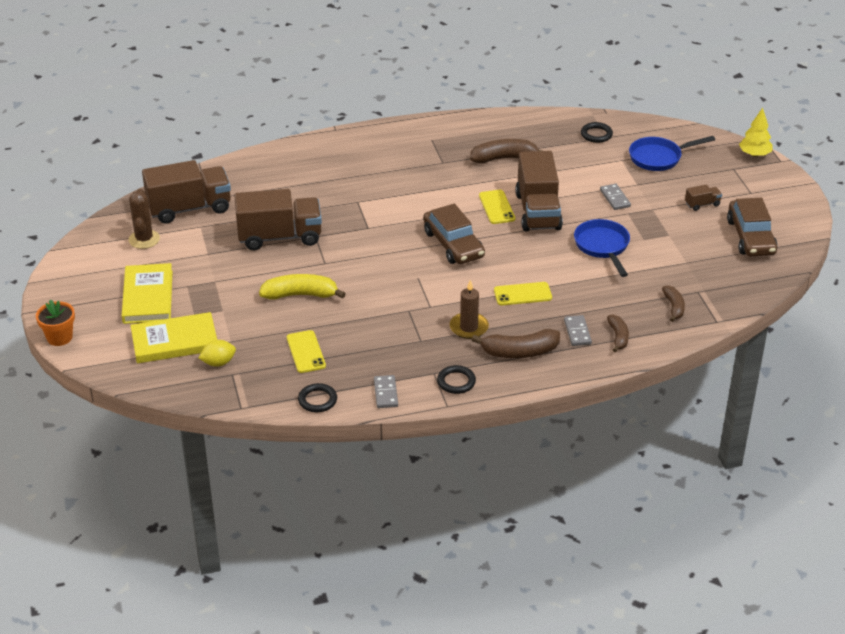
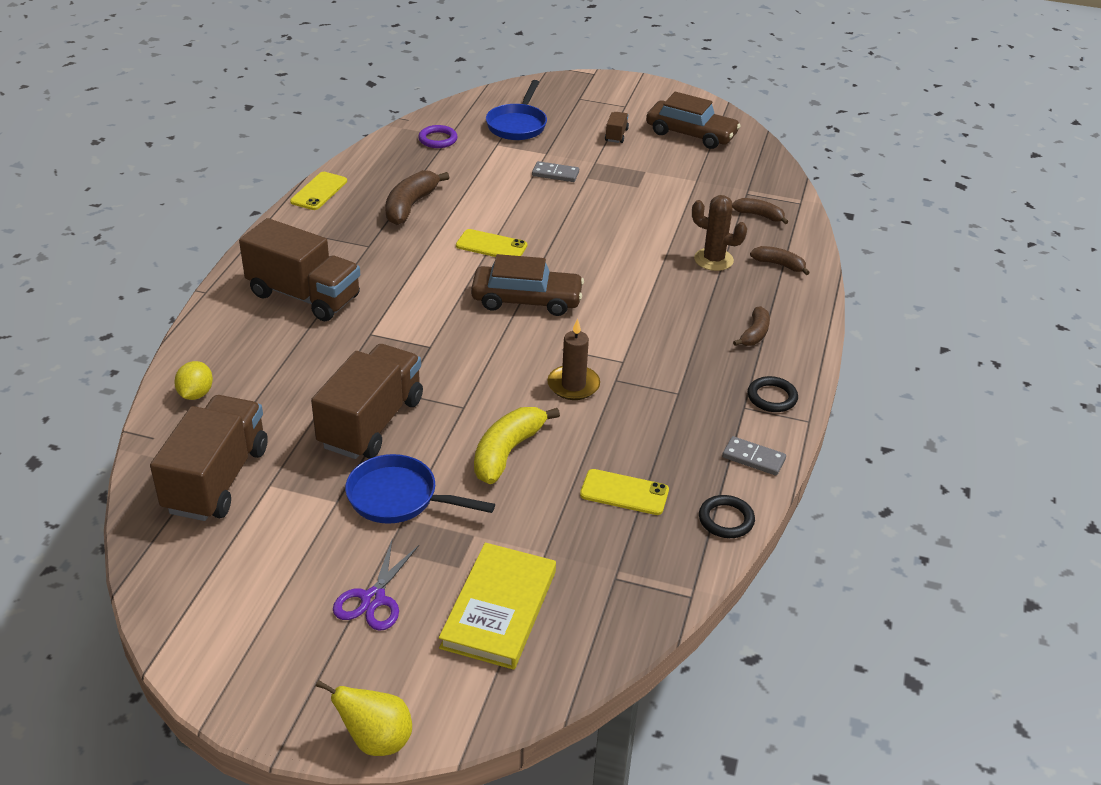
camera: 60 degrees left, 0 degrees up
orange flower pot [36,300,75,346] -> yellow pear [316,680,412,756]
yellow book [122,263,173,324] -> purple scissors [333,540,419,631]
brown cactus [128,189,160,249] -> brown cactus moved to [692,195,747,271]
yellow lemon [199,340,236,367] -> yellow lemon moved to [174,361,213,400]
brown candle [450,280,489,339] -> brown candle moved to [547,318,600,400]
brown banana [472,329,560,358] -> brown banana [733,306,770,346], size x0.61
yellow phone [494,282,552,305] -> yellow phone moved to [290,172,347,210]
brown truck [515,151,563,231] -> brown truck moved to [239,218,360,321]
grey domino [564,315,592,346] -> none
blue pan [574,219,630,277] -> blue pan moved to [345,454,495,524]
black ring [581,122,613,143] -> purple ring [418,125,458,148]
yellow tree [739,108,773,157] -> none

